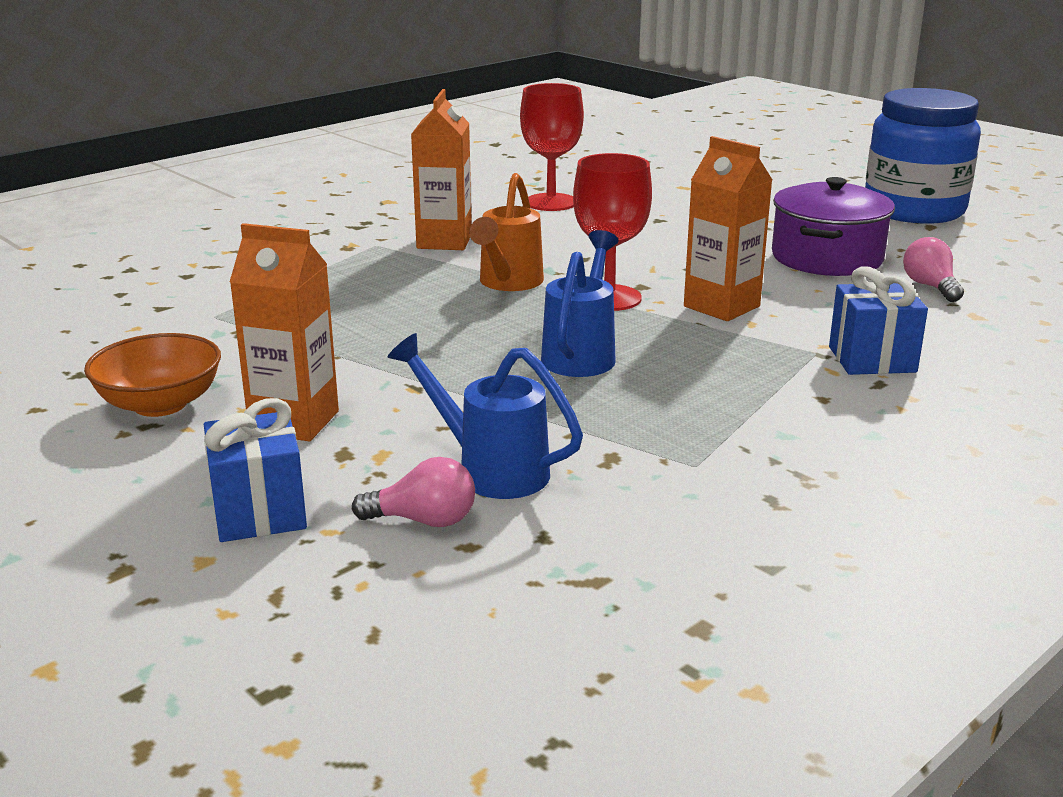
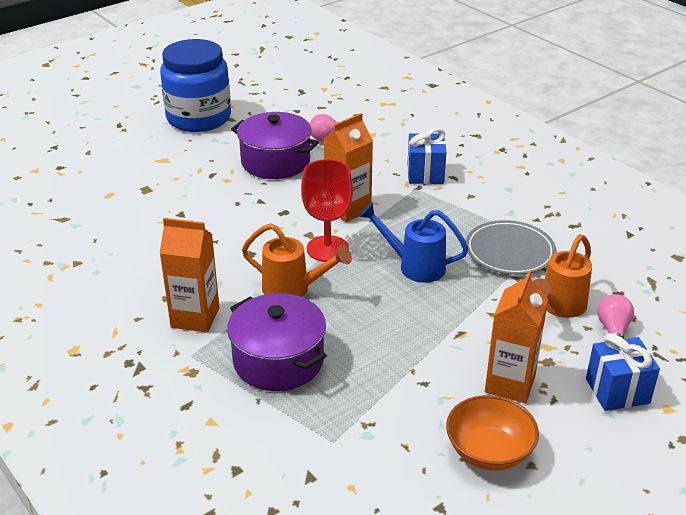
camera: 85 degrees left, 10 degrees up
blue watering can [387,333,583,499] -> orange watering can [533,234,592,318]
red goblet [520,83,584,211] -> none
none -> purple pot [227,293,327,391]
none -> grey plate [466,220,556,275]

